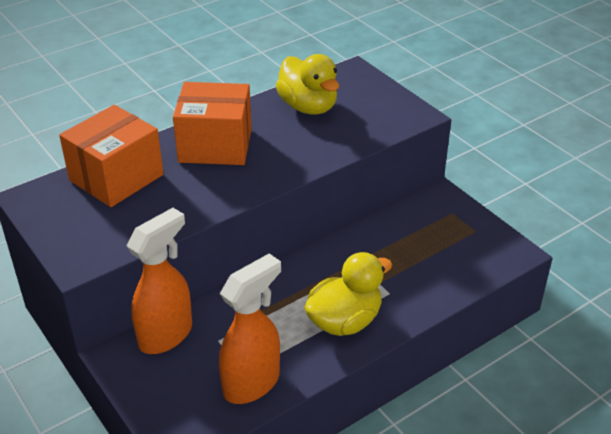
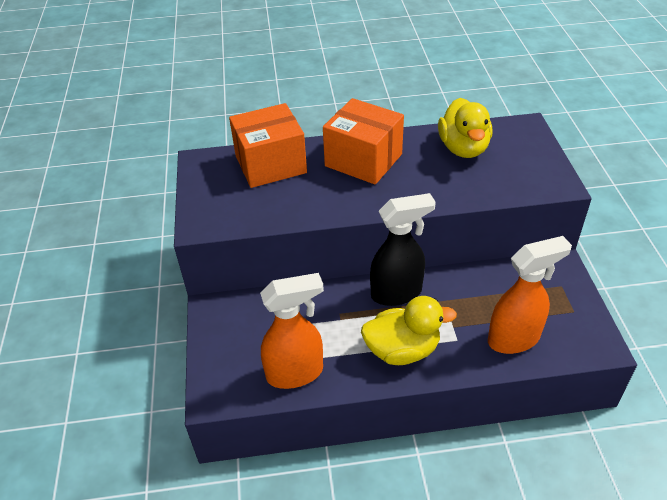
camera: 30 degrees right, 5 degrees up
orange spray bottle [127,208,192,354] -> orange spray bottle moved to [488,236,572,354]
none -> black spray bottle [370,193,436,306]

